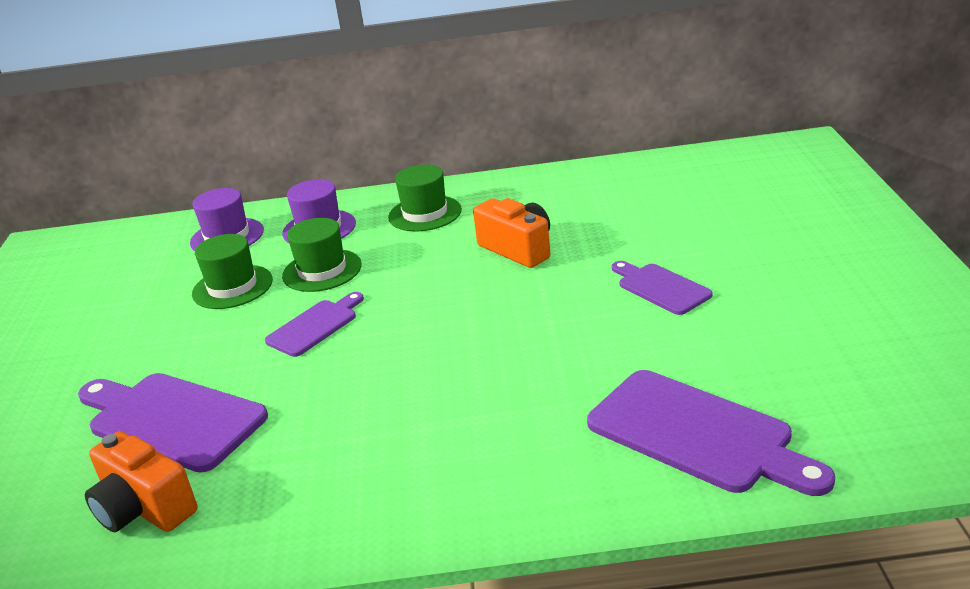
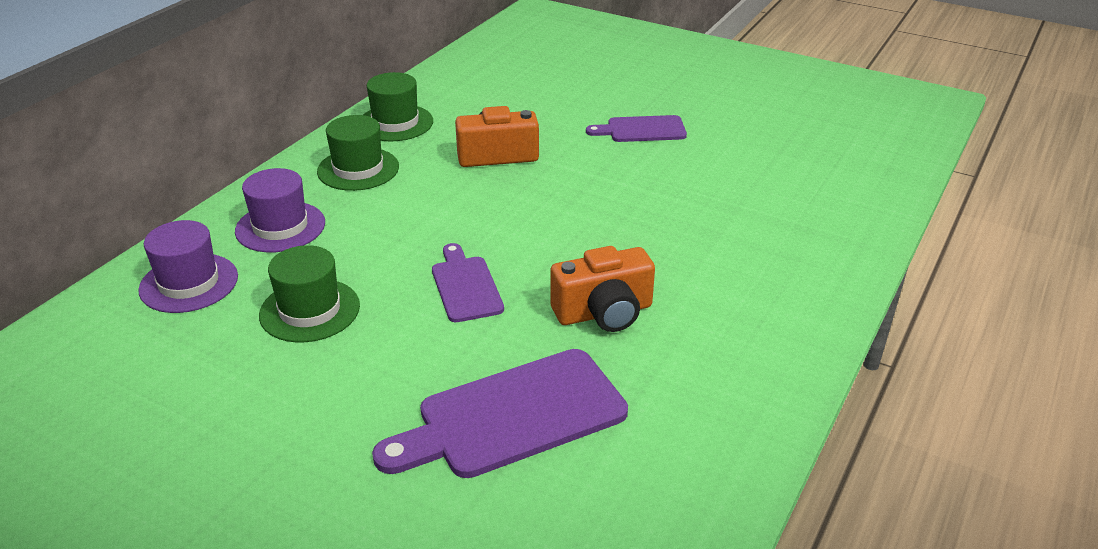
camera: 60 degrees left, 5 degrees up
orange camera [85,431,197,532] -> orange camera moved to [551,246,655,332]
green hat [282,218,362,292] -> green hat moved to [363,72,433,141]
purple cutting board [587,370,835,496] -> none

